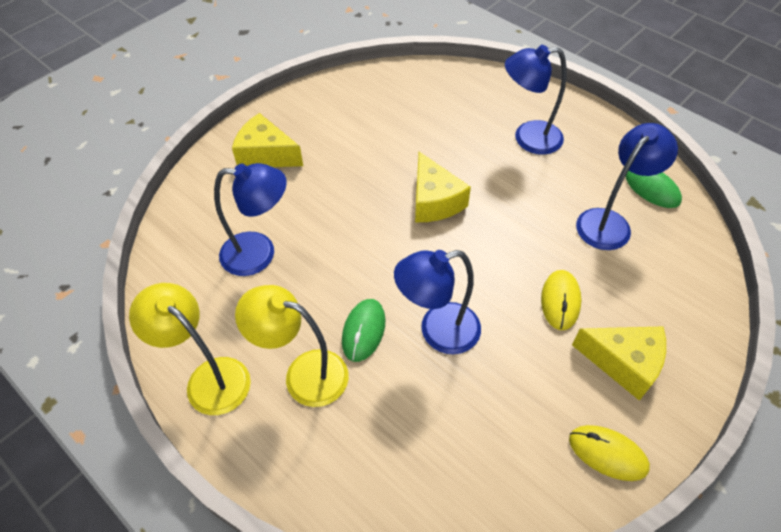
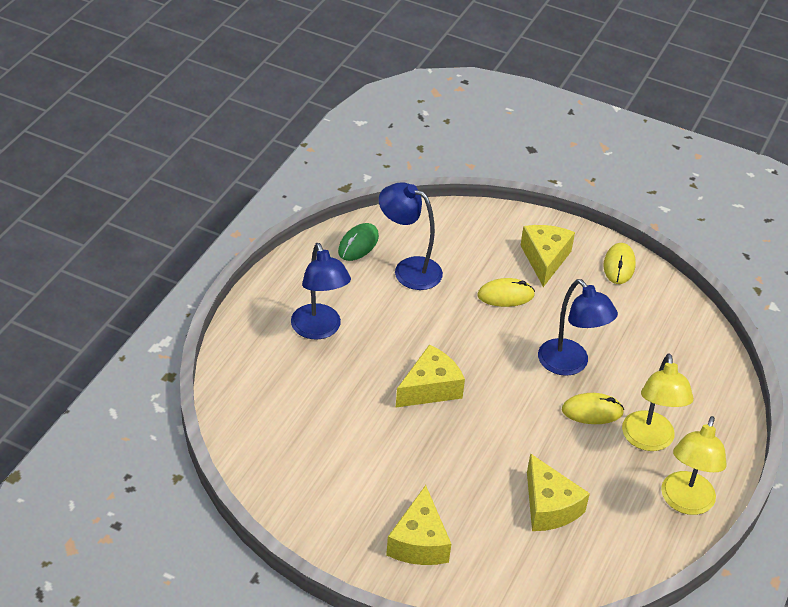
camera: 110 degrees left, 10 degrees down
blue lamp [214,163,287,276] -> yellow cheese [527,453,590,531]
green mouse [342,299,385,362] -> yellow mouse [562,393,624,424]

